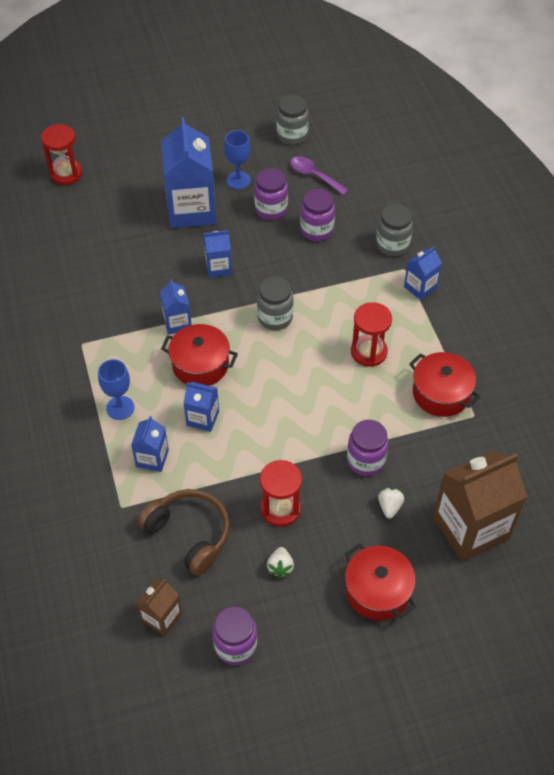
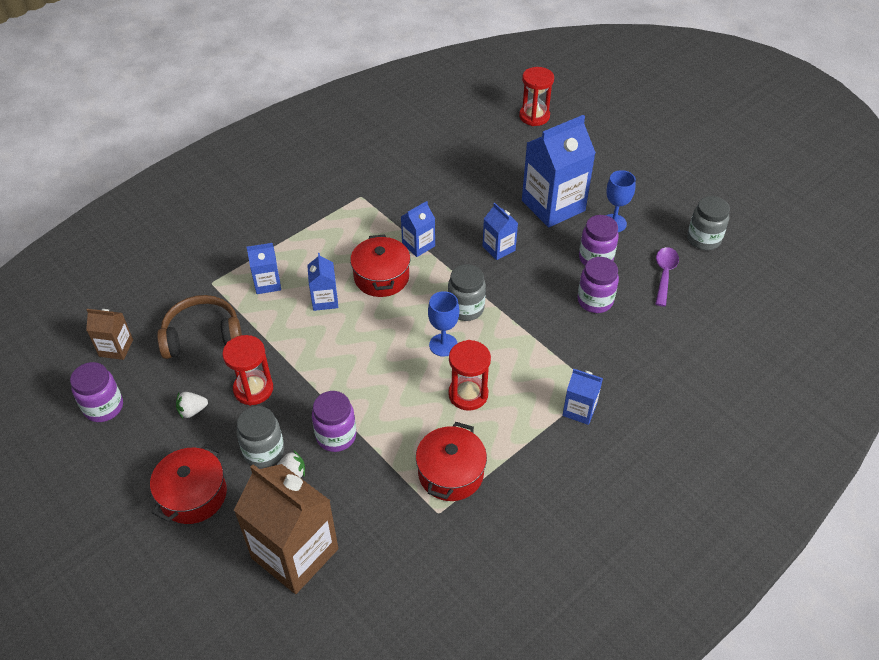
camera: 65 degrees right, 5 degrees down
blue goblet [98,359,135,420] -> blue goblet moved to [428,291,459,357]
brown headphones [137,489,230,576] -> brown headphones turned 120 degrees counterclockwise [157,295,242,359]
grey jar [376,204,413,256] -> grey jar moved to [236,406,284,468]

